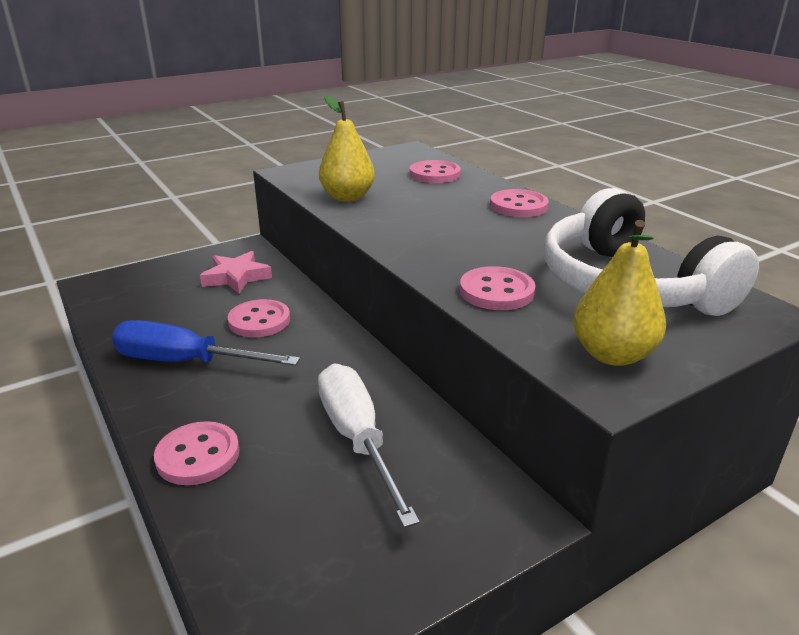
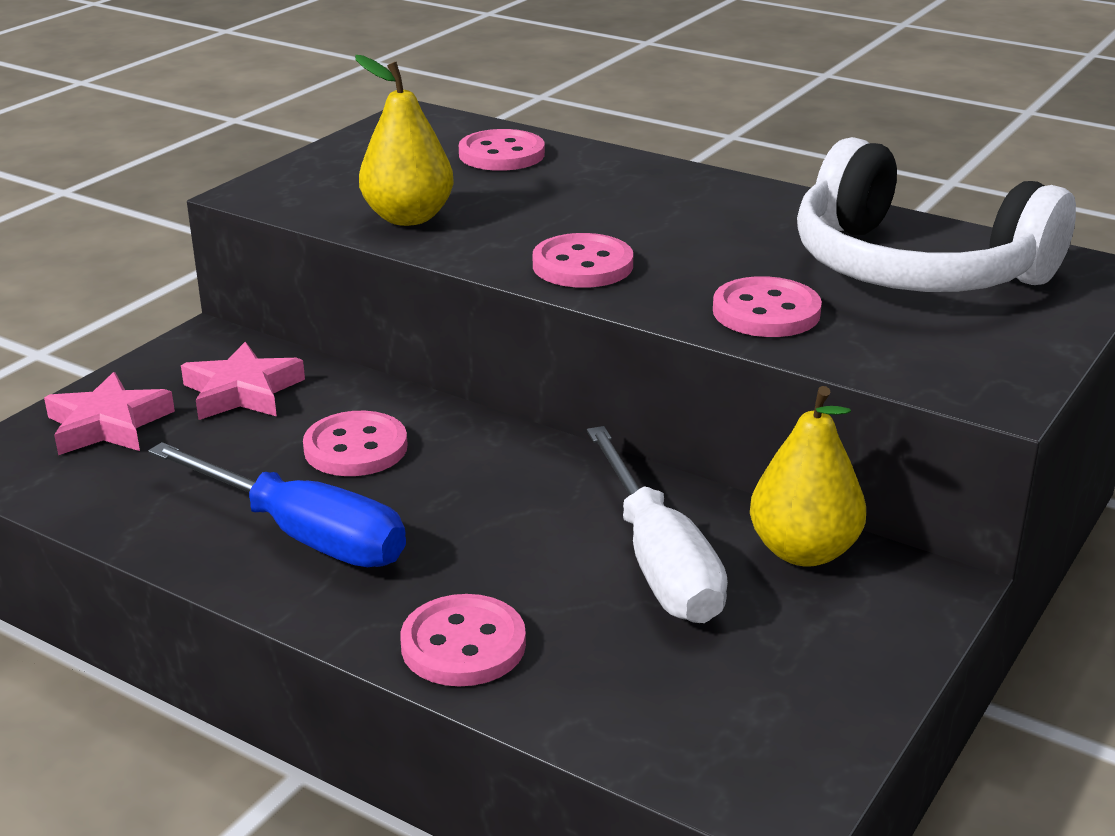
camera: 25 degrees left, 0 degrees up
blue screwdriver [112,320,300,366] -> blue screwdriver turned 135 degrees counterclockwise [148,442,406,567]
white screwdriver [318,363,420,528] -> white screwdriver turned 150 degrees counterclockwise [587,426,728,623]
pink button [490,189,549,217] -> pink button moved to [533,233,633,288]
yellow pear [573,220,666,366] -> yellow pear moved to [750,386,866,567]
none -> pink star [44,372,175,455]

